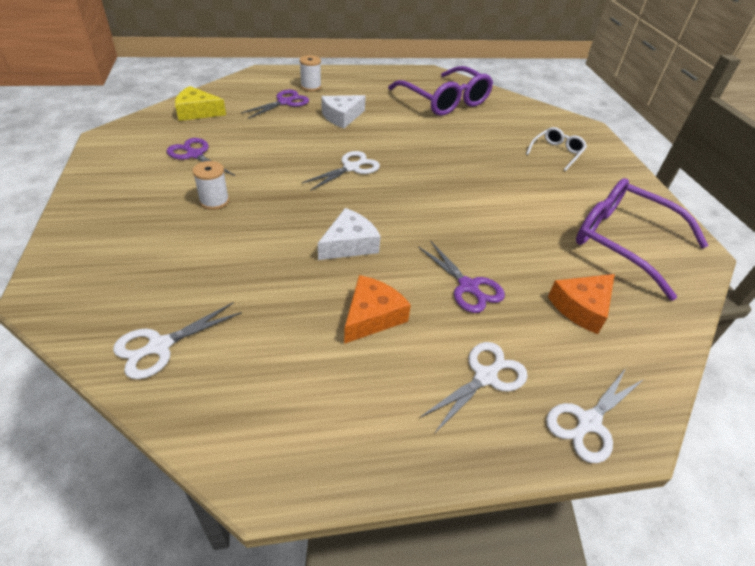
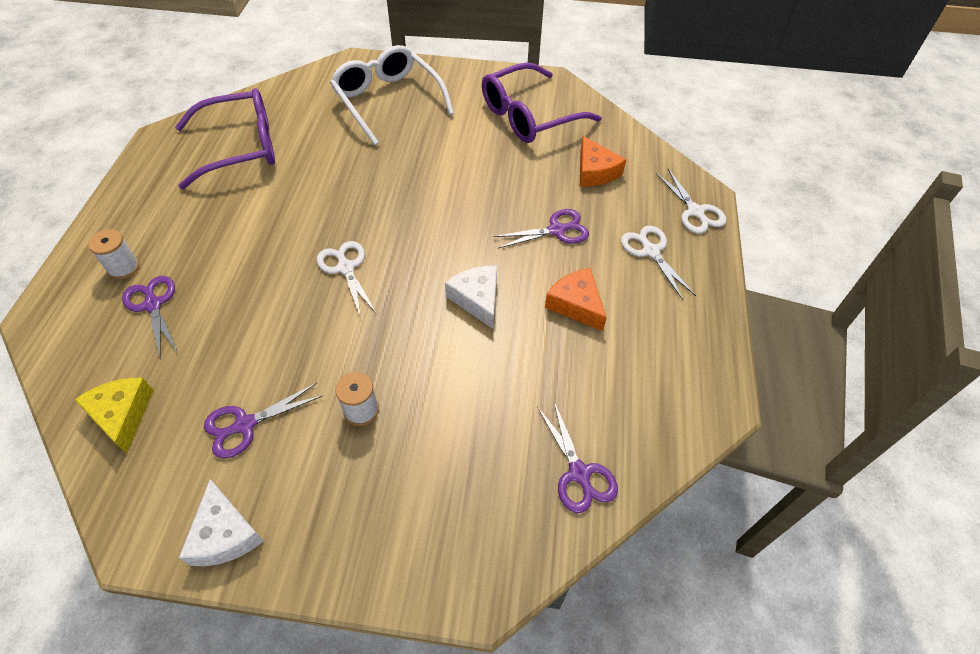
camera: 70 degrees left, 10 degrees up
white scissors [113,302,242,379] -> purple scissors [537,402,618,513]
yellow cheese [175,86,226,121] -> yellow cheese turned 135 degrees clockwise [74,378,153,454]
white cheese [321,95,366,128] -> white cheese moved to [179,479,264,566]
white glasses [526,127,587,171] -> white glasses [330,45,454,145], size x1.98

